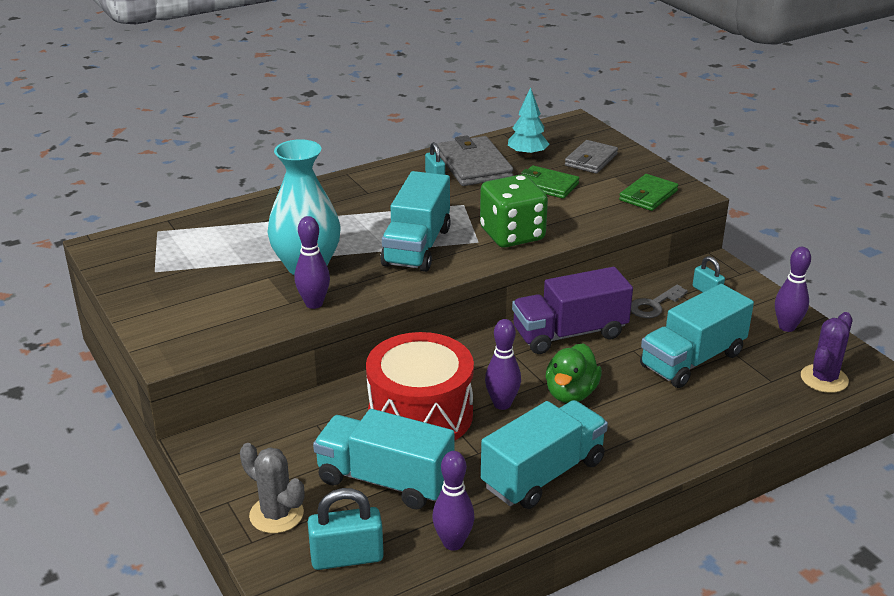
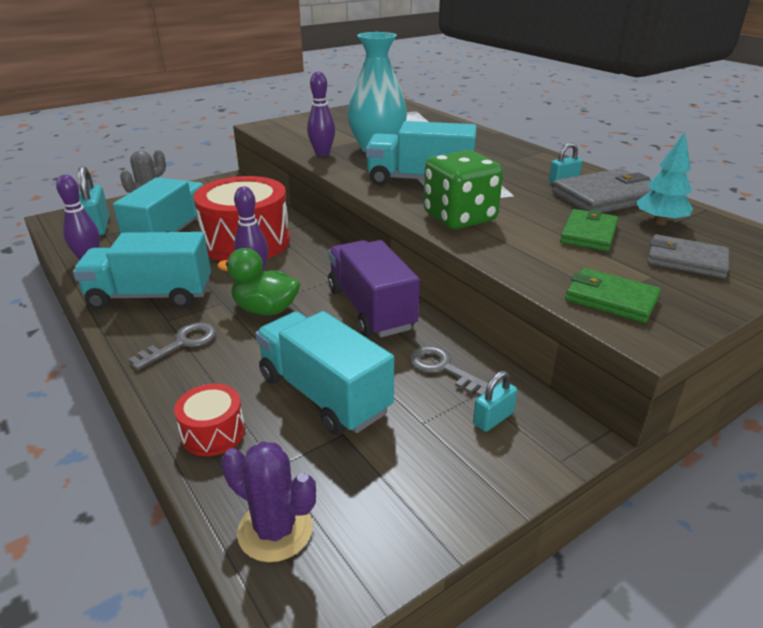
camera: 85 degrees right, 0 degrees up
turquoise truck [481,400,608,509] -> turquoise truck turned 135 degrees clockwise [73,232,211,309]
purple bowling pin [775,247,811,332] -> none
none -> grey key [128,322,216,370]
none -> red drum [174,384,245,456]

